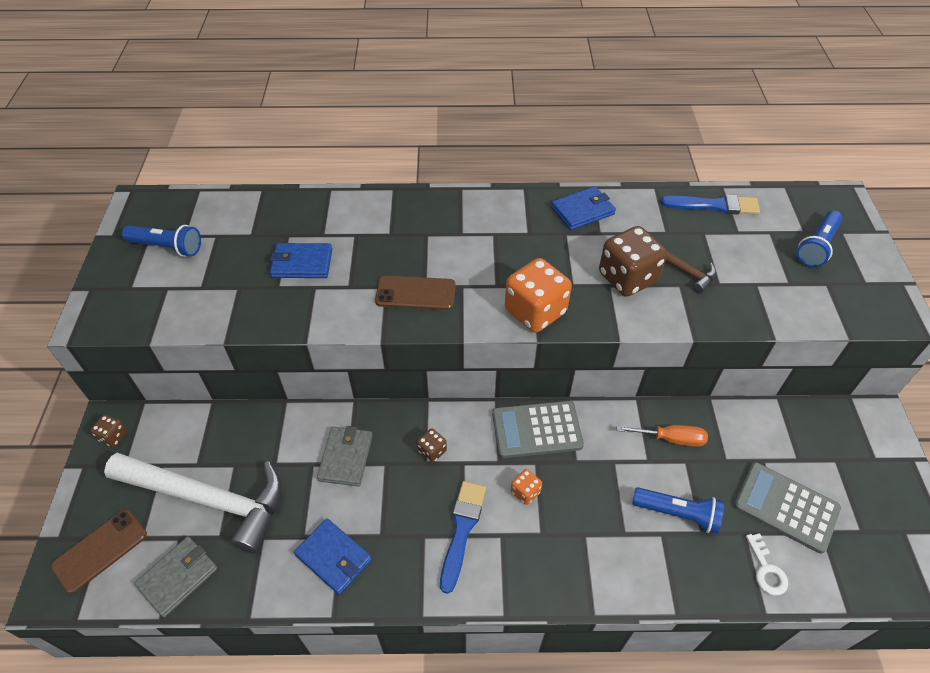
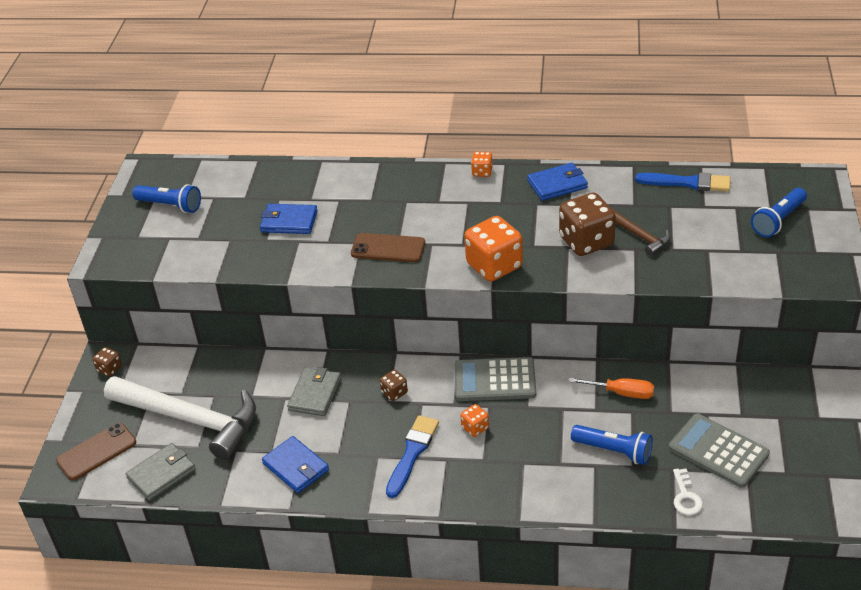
camera: 10 degrees right, 10 degrees down
none -> orange dice [471,152,493,177]

